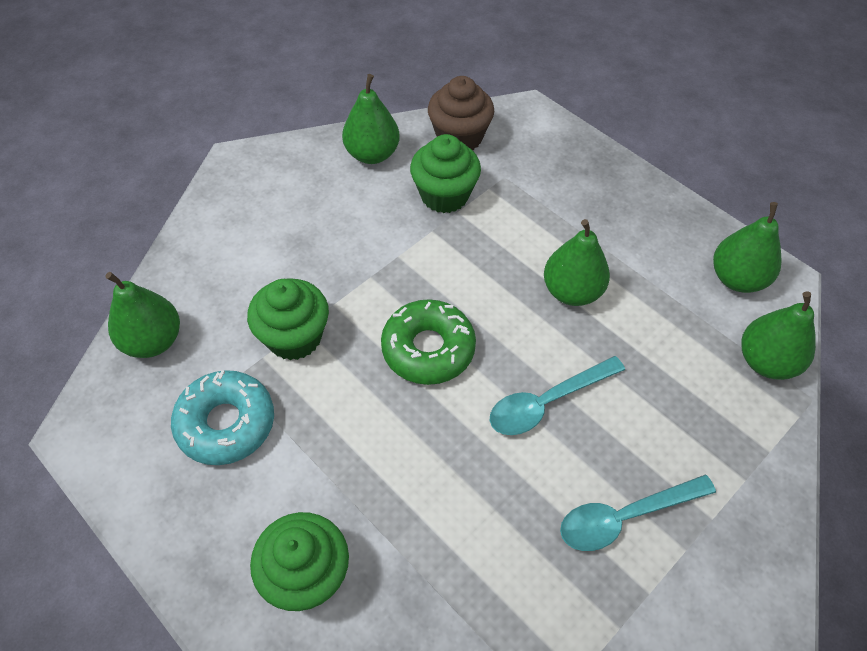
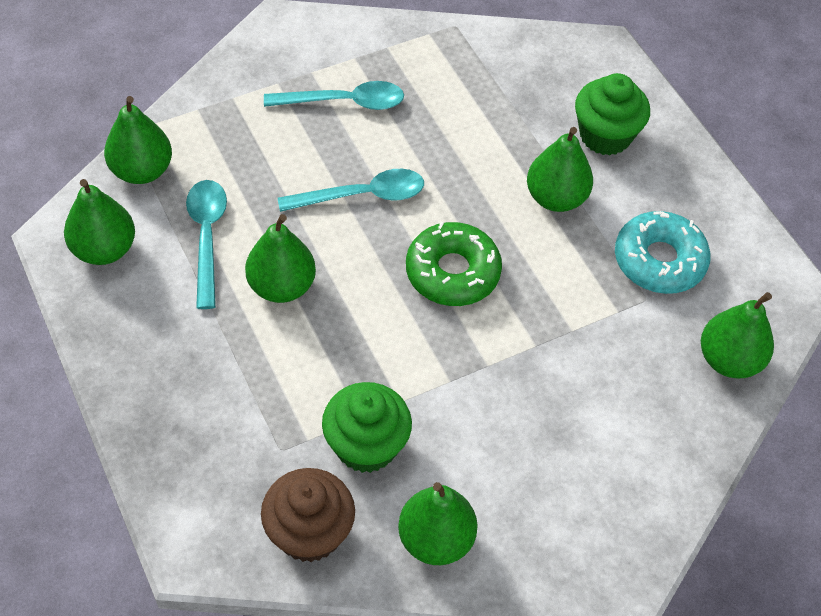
camera: 165 degrees left, 0 degrees up
green cupcake [247,278,329,360] -> none
none -> turquoise spoon [186,180,227,309]
none -> green pear [527,127,593,212]

